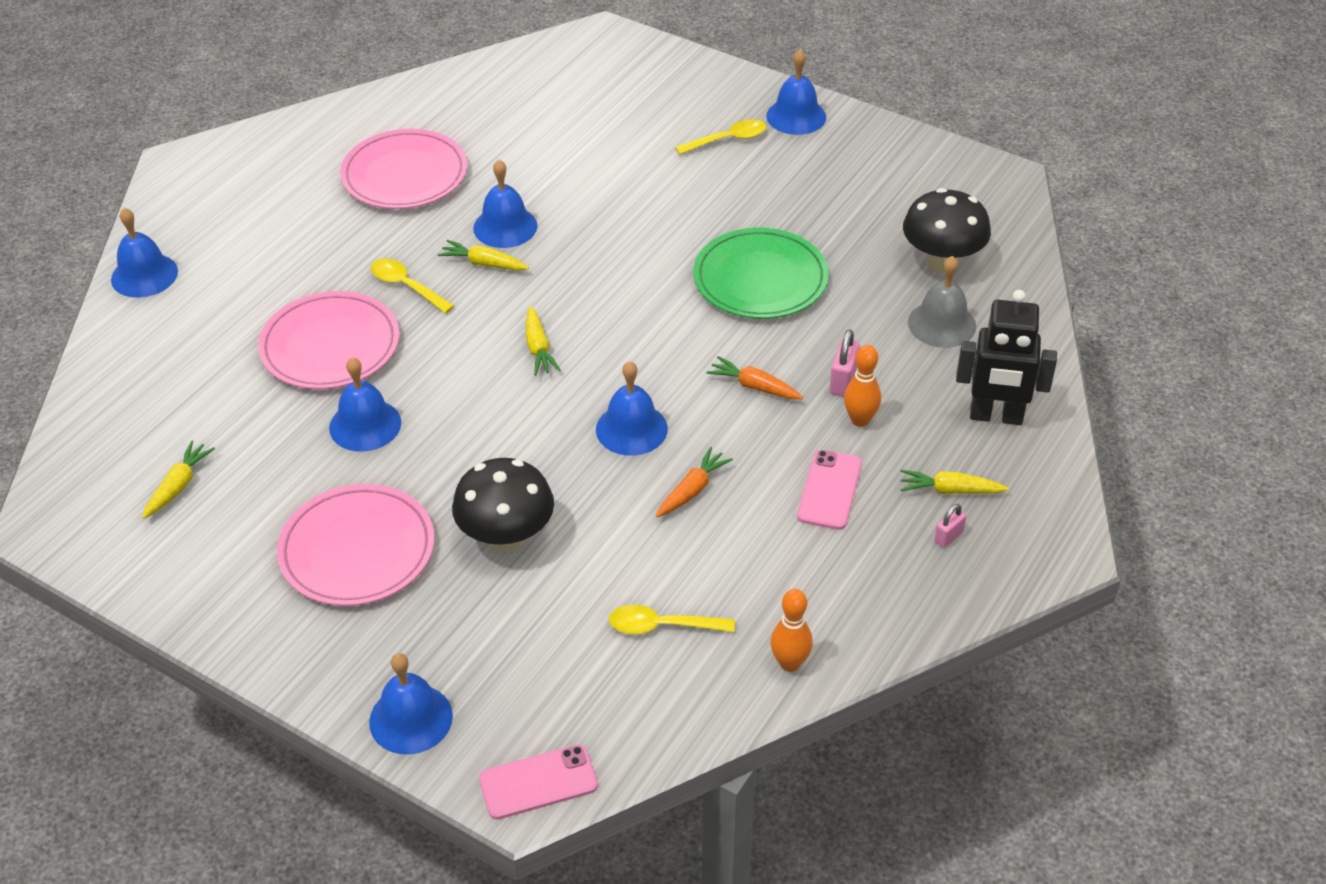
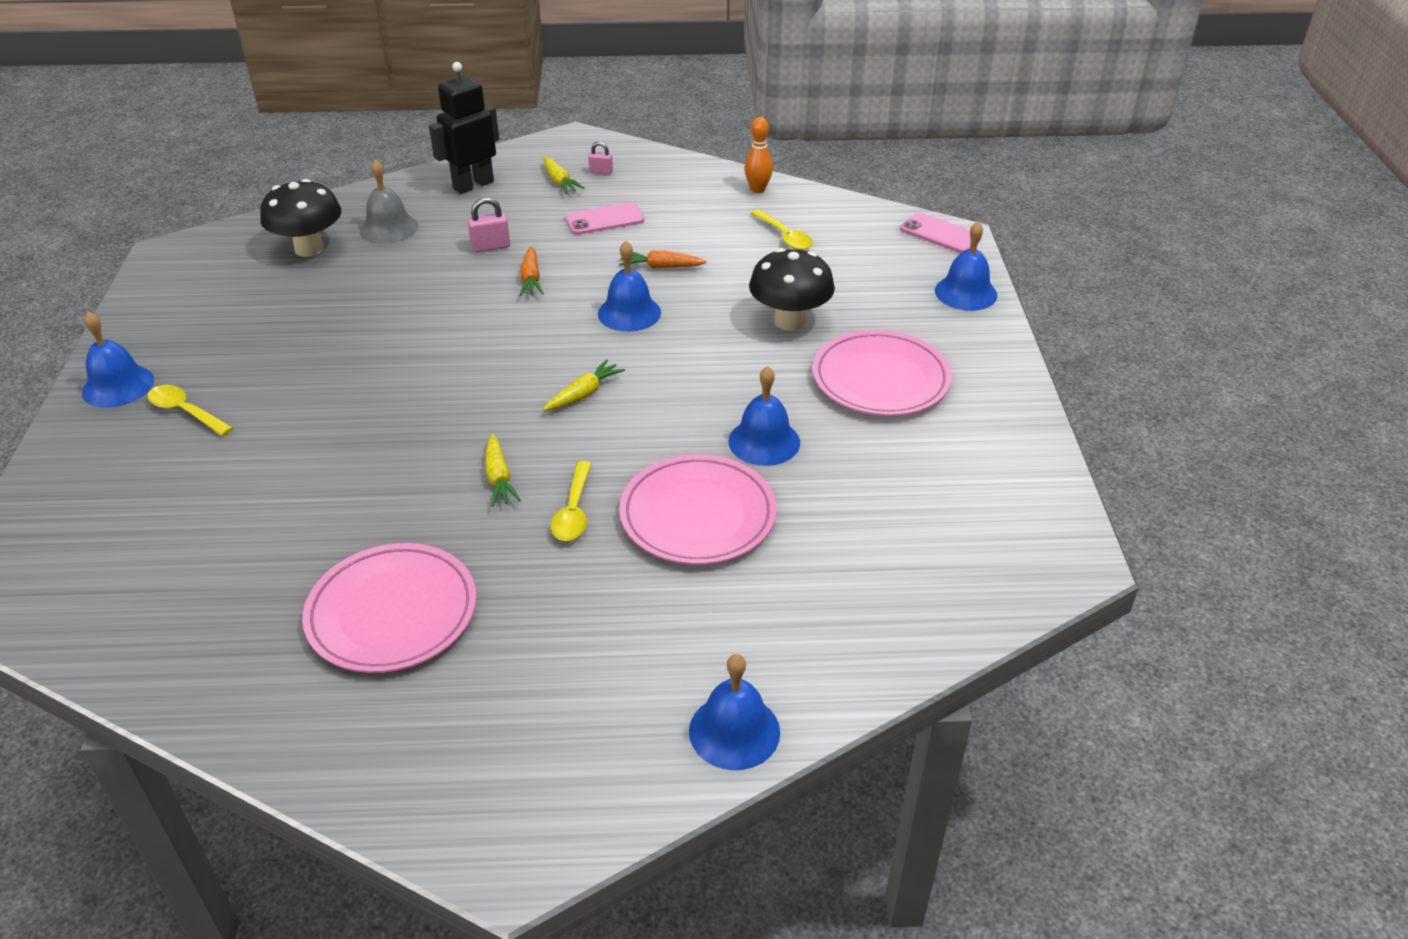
camera: 125 degrees left, 5 degrees down
yellow carrot [142,441,215,519] -> none
blue bell [473,160,538,248] -> none
green plate [693,228,829,319] -> none
orange bowling pin [844,345,881,427] -> none
black robot [956,290,1057,425] -> black robot turned 105 degrees counterclockwise [429,62,499,194]

